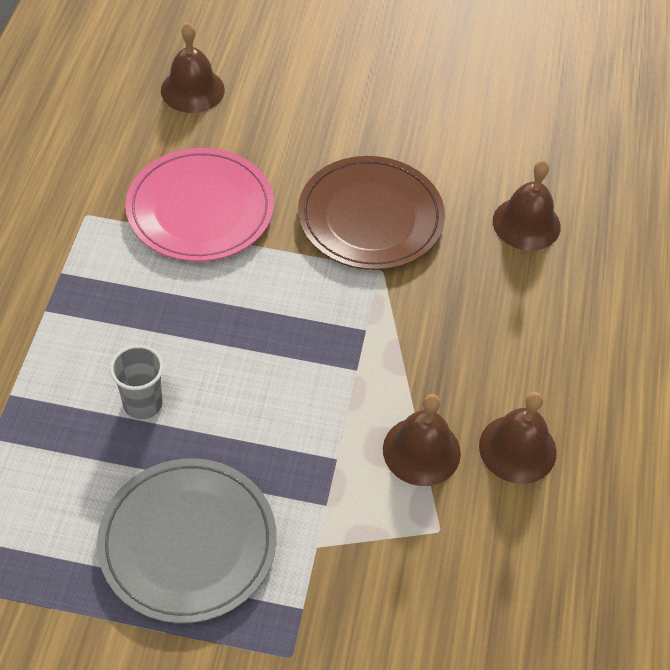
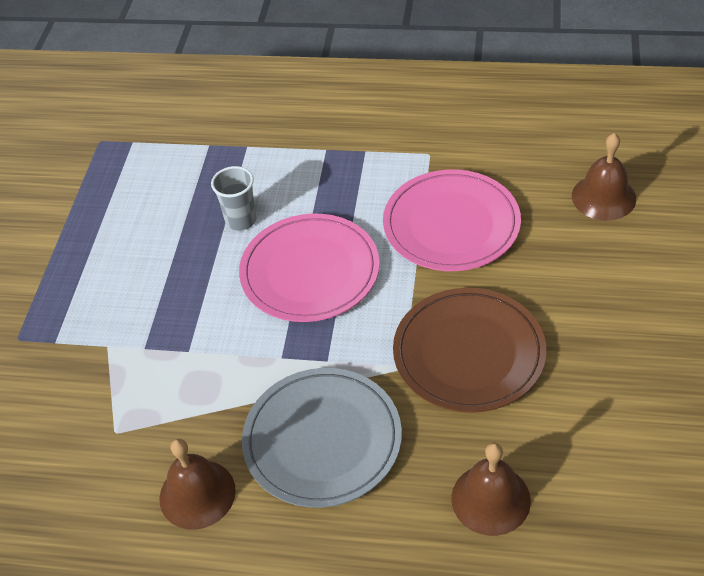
camera: 95 degrees right, 5 degrees down
grey plate [97,458,277,624] -> grey plate moved to [242,368,402,508]
brown bell [383,394,461,486] -> none
none -> pink plate [239,214,380,322]

